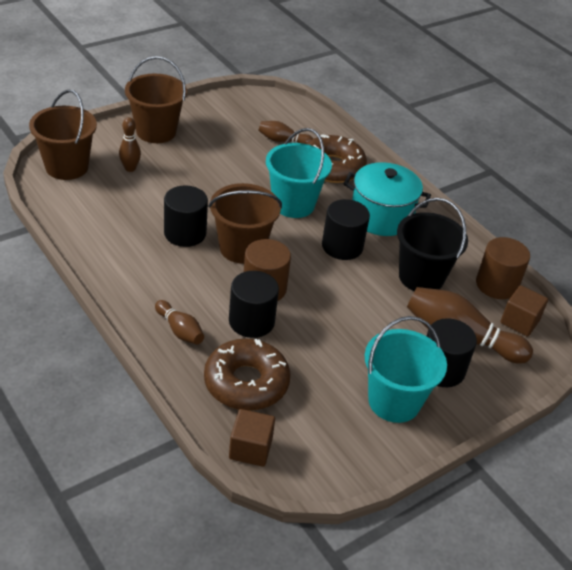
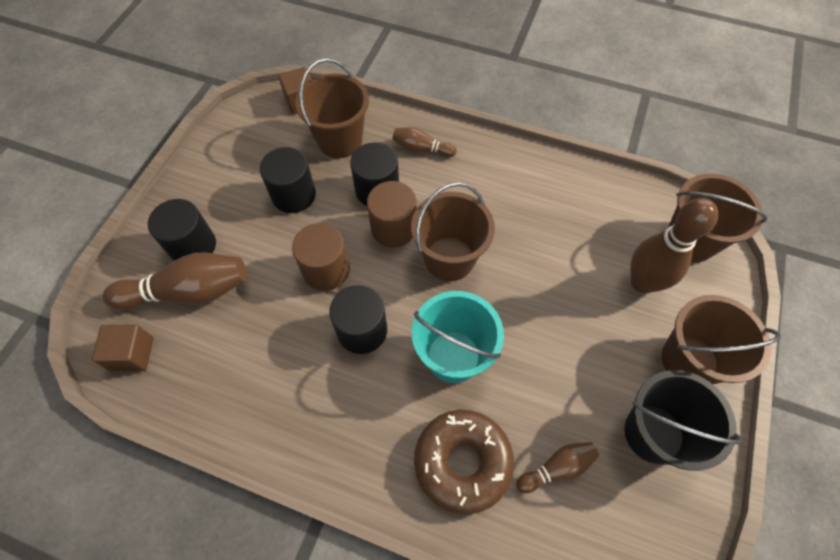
camera: 150 degrees right, 20 degrees up
brown bowling pin [119,117,141,172] -> brown bowling pin [630,198,718,294], size x1.86
black cylinder [164,186,208,247] -> black cylinder moved to [260,147,316,213]
brown donut [204,339,291,411] -> brown bucket [295,58,369,158]
turquoise pot [344,162,431,236] -> none
turquoise bucket [365,316,447,423] -> none
black bucket [397,198,468,291] -> black bucket moved to [624,370,742,471]
brown cylinder [476,237,530,299] -> brown cylinder moved to [292,223,350,291]

